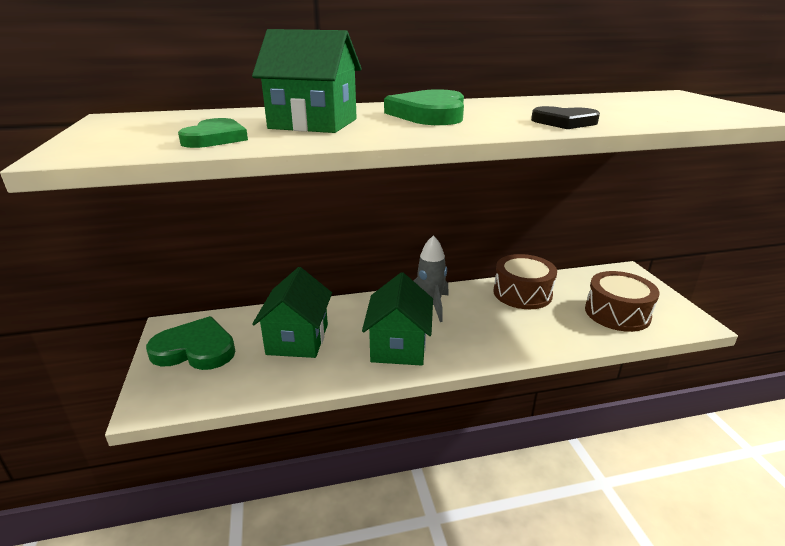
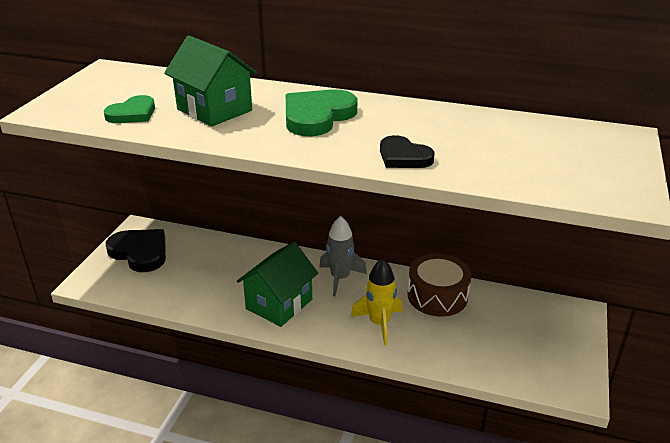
camera: 30 degrees right, 5 degrees up
green heart [146,316,235,370] -> black heart [106,229,166,272]
green house [252,267,332,358] -> none
brown drum [585,271,660,332] -> none
none -> yellow rocket [351,258,403,345]

